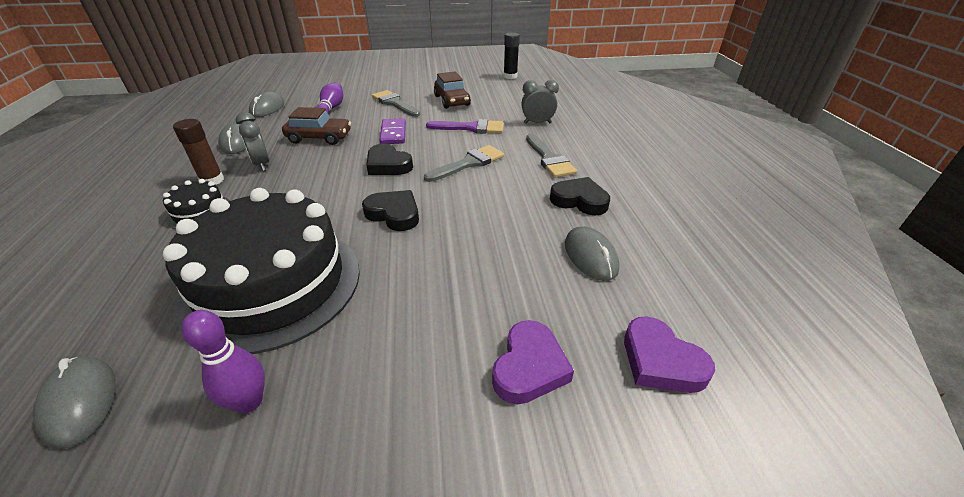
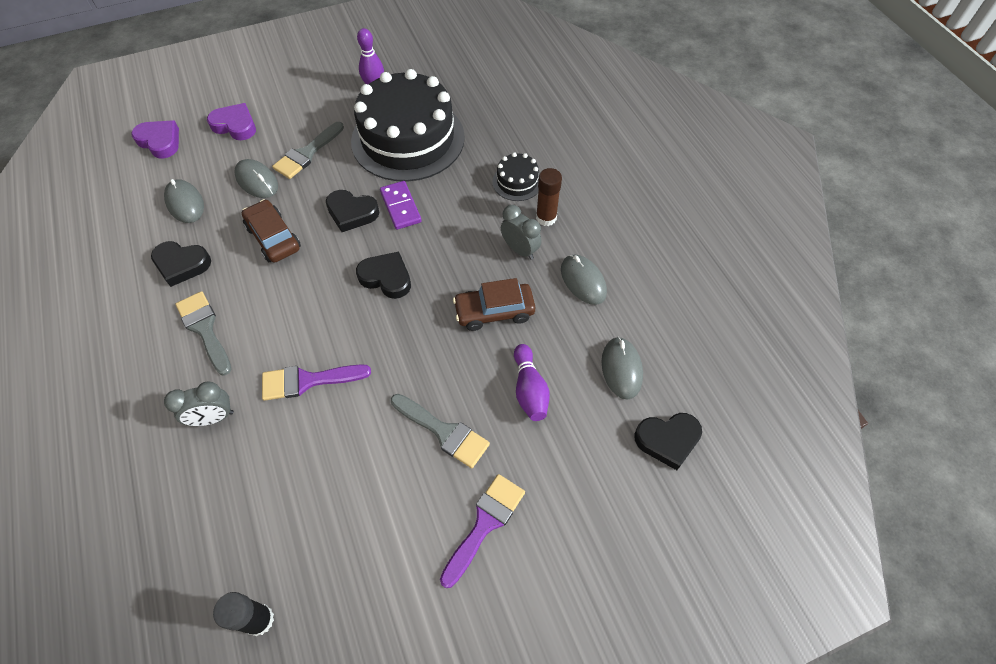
camera: 165 degrees right, 20 degrees up
grey mouse [33,357,116,449] -> grey mouse moved to [234,159,278,198]
purple domino [380,118,406,144] -> purple domino moved to [380,181,422,230]
grey brush [424,145,504,182] -> grey brush moved to [272,122,344,179]
brown car [434,71,471,109] -> brown car moved to [242,199,301,263]
purple heart [492,320,574,404] -> purple heart turned 105 degrees clockwise [207,103,256,140]
none -> purple brush [440,474,525,588]
none -> black heart [634,413,702,470]

